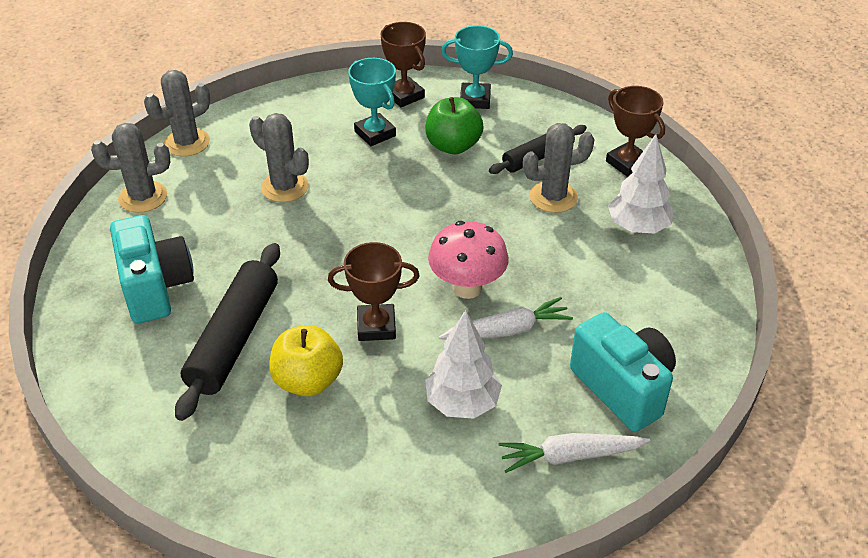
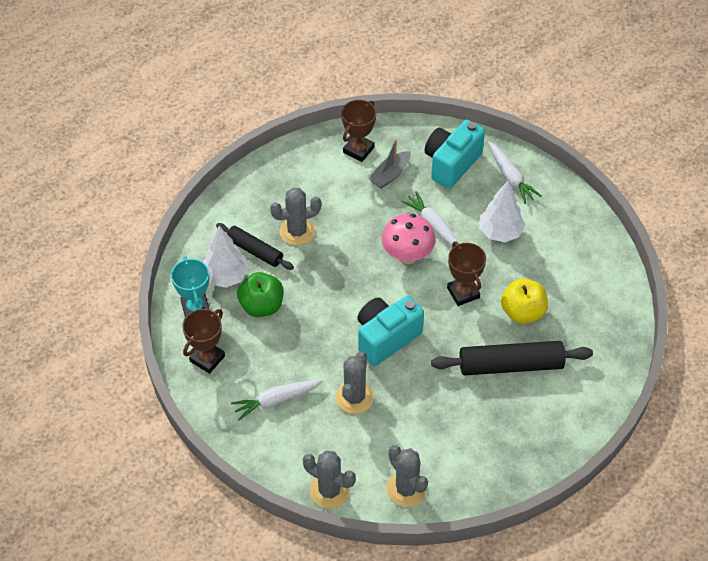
camera: 110 degrees left, 10 degrees up
turquoise camera [110,215,194,323] -> turquoise camera moved to [357,296,424,366]
turquoise trophy [348,58,396,146] -> none
grey cactus [523,123,595,213] -> grey cactus turned 75 degrees counterclockwise [270,187,321,246]
brown trophy [606,86,665,177] -> brown trophy moved to [341,100,376,162]
white tree [608,134,674,233] -> white tree moved to [203,226,249,288]
none -> white carrot [231,379,323,421]
none -> grey boat [369,139,411,189]

